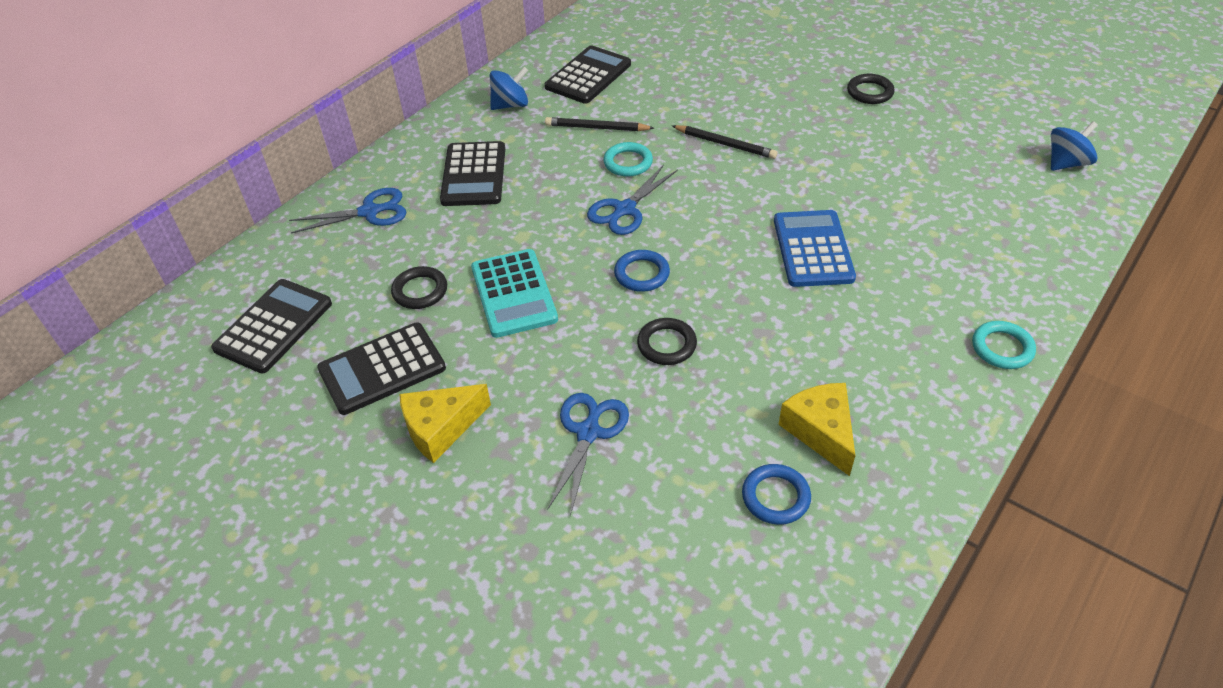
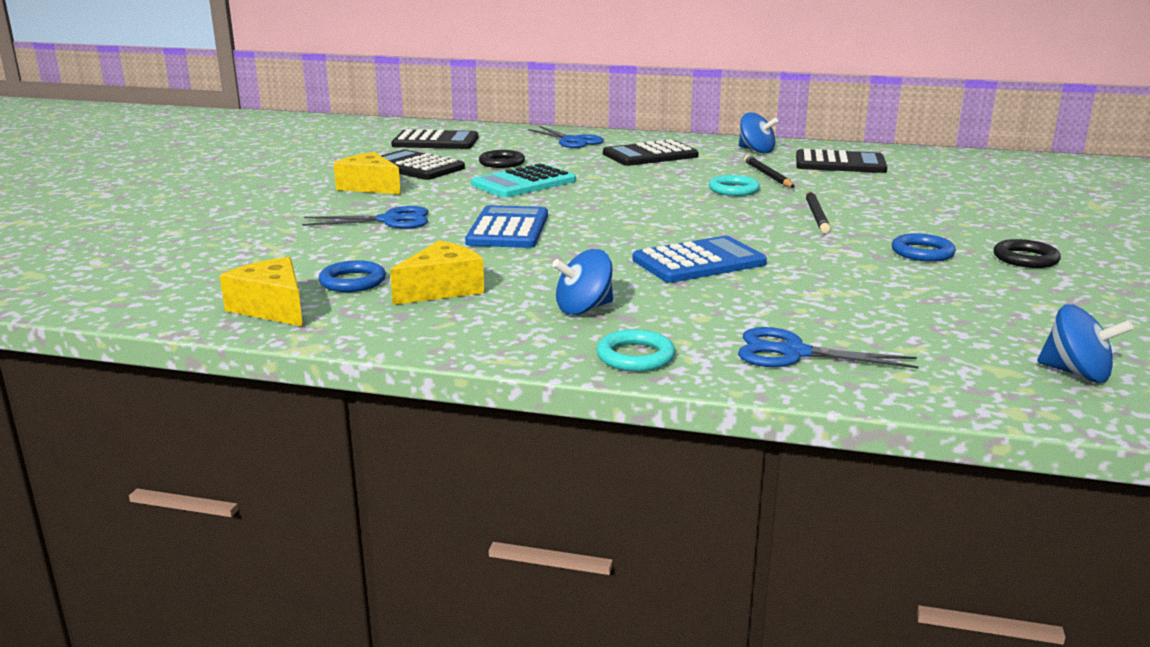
camera: 65 degrees right, 25 degrees down
blue scissors [587,165,678,235] -> blue scissors moved to [738,327,919,368]
blue ring [614,250,670,292] -> blue ring moved to [892,233,956,262]
black ring [637,318,697,365] -> blue calculator [465,205,548,248]
none -> yellow cheese [220,257,303,327]
none -> blue spinning top [552,249,613,315]

